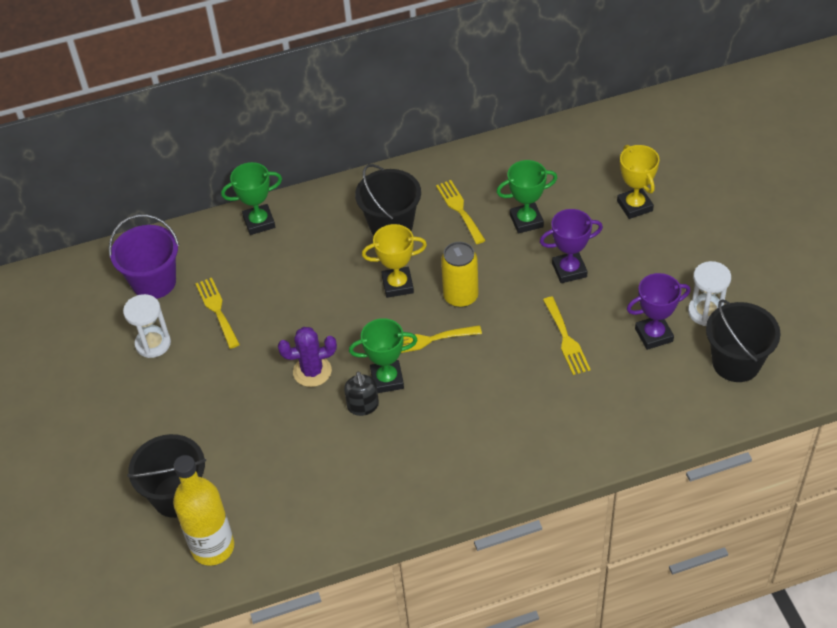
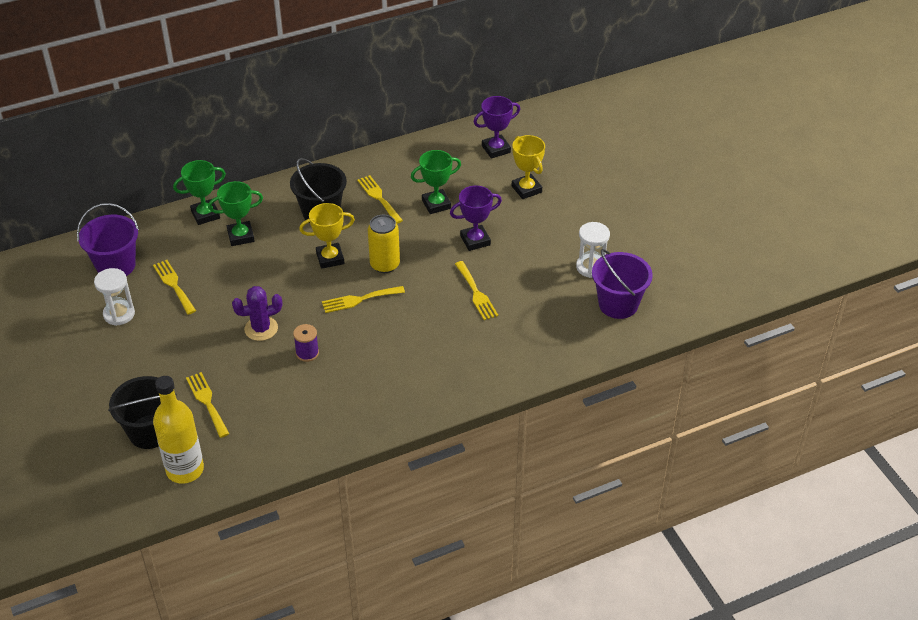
camera: 10 degrees left, 5 degrees down
black soap dispenser [344,372,379,416] -> purple spool [293,324,319,362]
green trophy [349,318,418,393] -> green trophy moved to [208,181,263,246]
purple trophy [627,273,690,350] -> purple trophy moved to [474,96,520,159]
black bucket [706,299,781,382] -> purple bucket [592,249,653,319]
none -> yellow fork [186,372,229,438]

